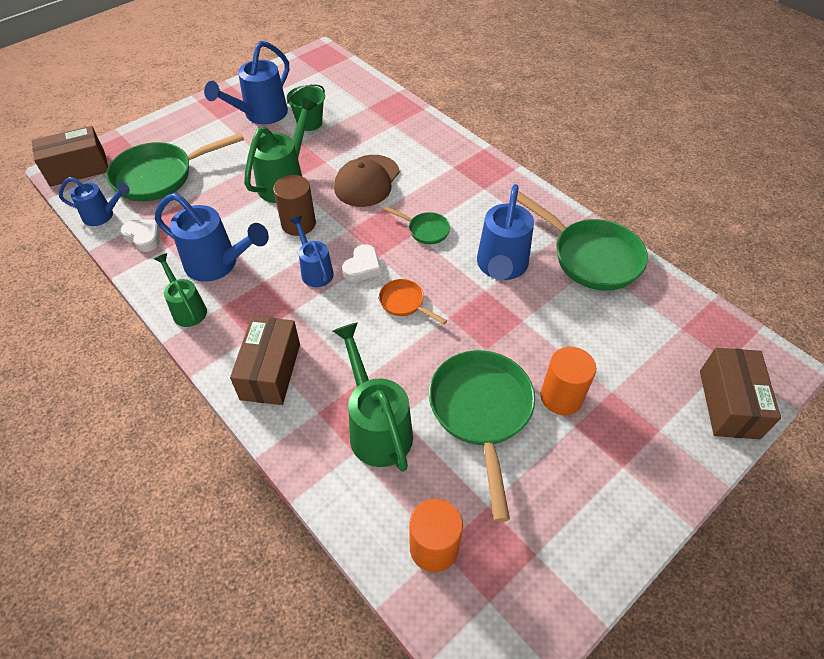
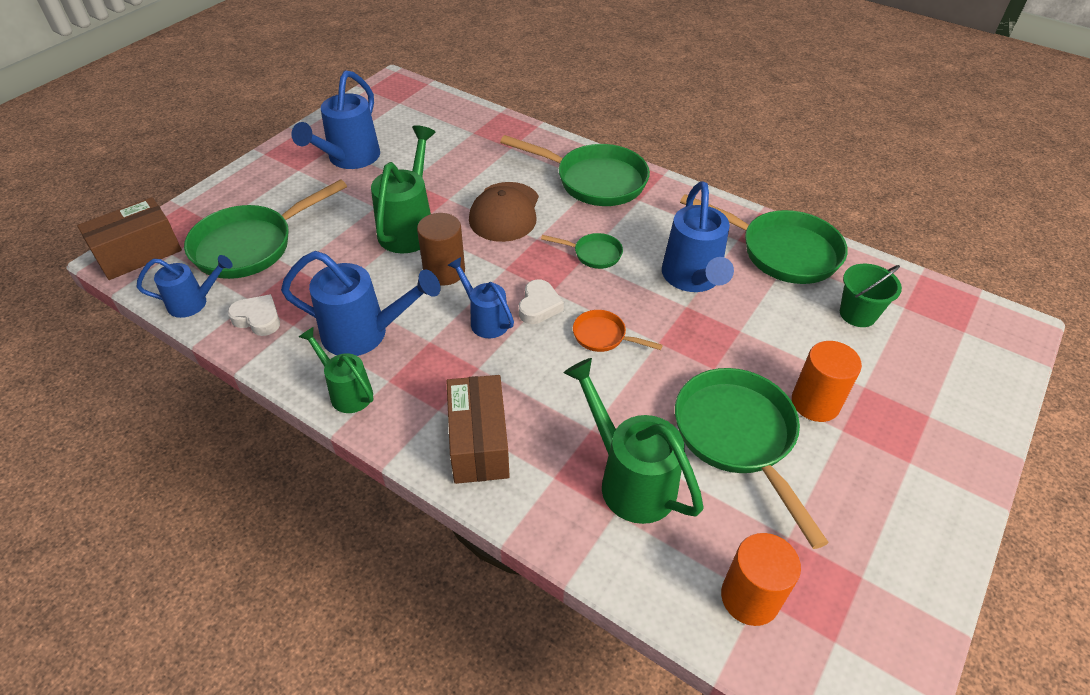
camera: 15 degrees left, 5 degrees down
green bucket [287,84,325,131] -> green bucket moved to [840,264,902,327]
brown box [700,348,781,439] -> none
none -> green pan [500,135,650,206]

